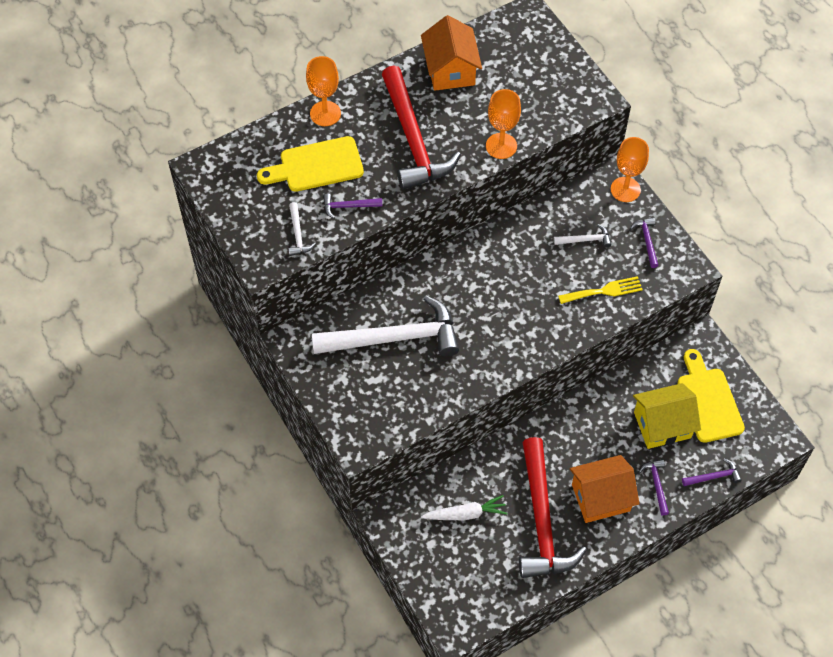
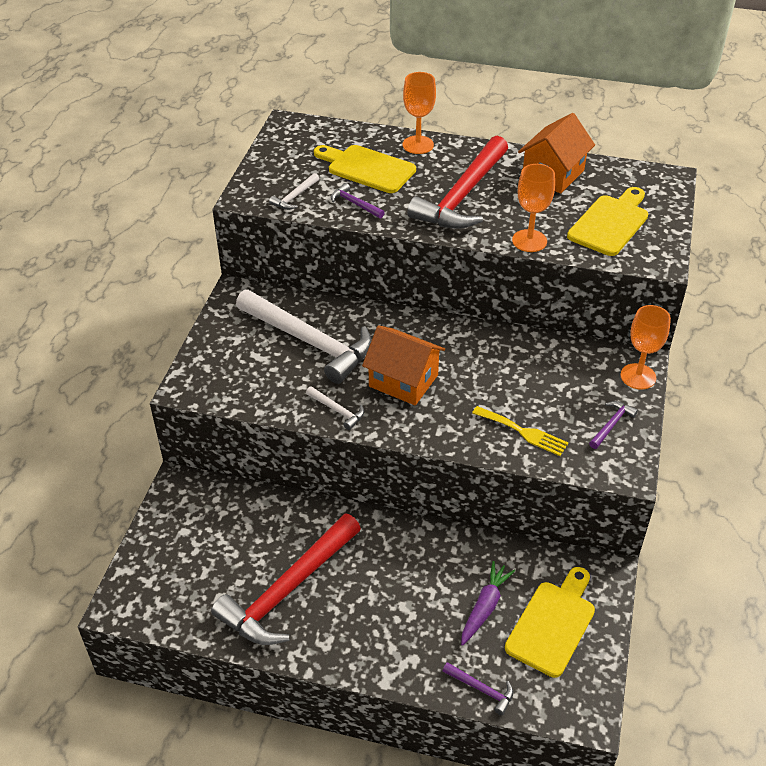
camera: 45 degrees right, 15 degrees down
white carrot [421,495,507,520] -> none
white hammer [554,224,611,248] -> white hammer moved to [306,386,364,430]
orange house [570,455,639,523] -> orange house moved to [362,325,445,405]
yellow house [633,383,701,449] -> purple carrot [461,561,515,646]
purple hammer [639,459,669,516] -> none
none -> yellow cutting board [567,187,648,256]

